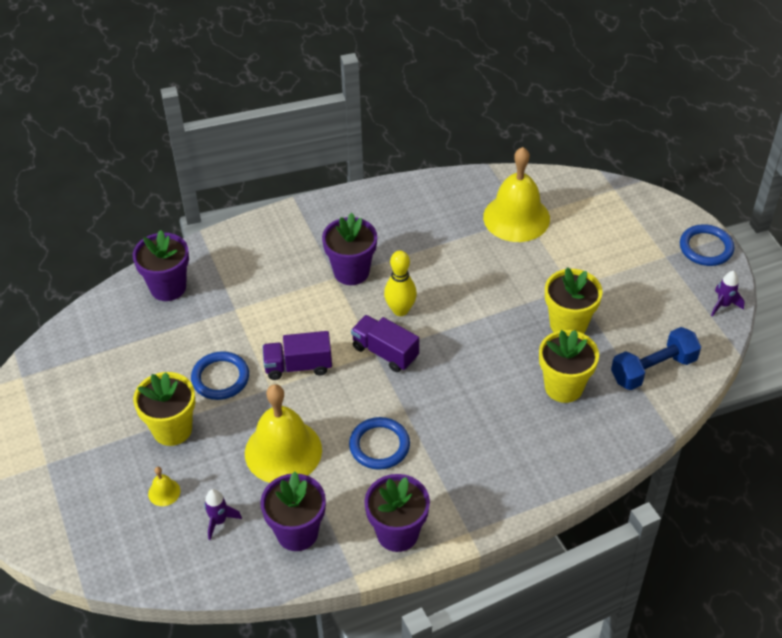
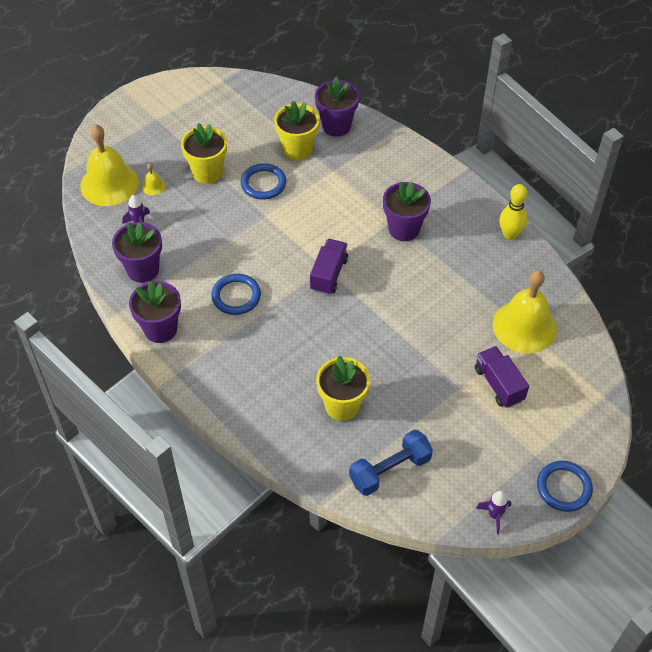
camera: 70 degrees right, 5 degrees up
yellow bell [245,384,322,483] -> yellow bell moved to [80,124,139,206]
purple truck [262,331,332,380] -> purple truck moved to [475,346,529,408]
yellow bowling pin [384,251,417,316] -> yellow bowling pin moved to [499,184,527,240]
yellow flower pot [545,267,603,334] -> yellow flower pot moved to [274,101,320,161]
blue dumbbell [611,327,701,390] -> blue dumbbell turned 75 degrees counterclockwise [349,430,433,496]

